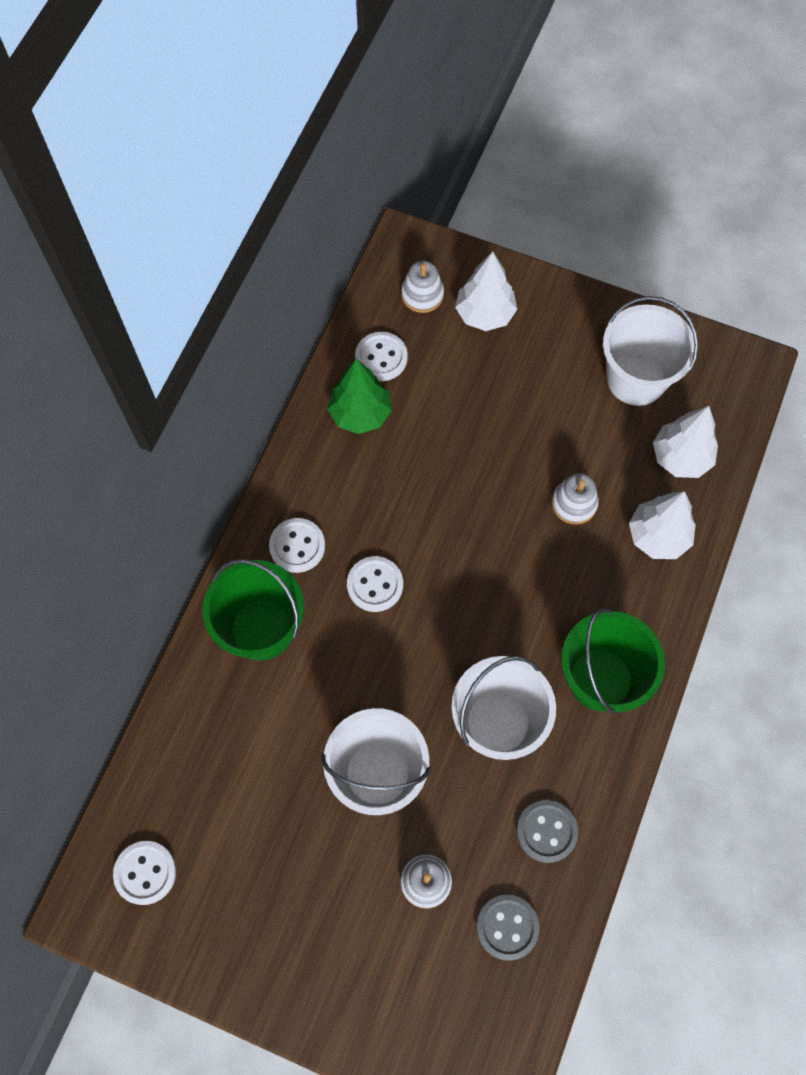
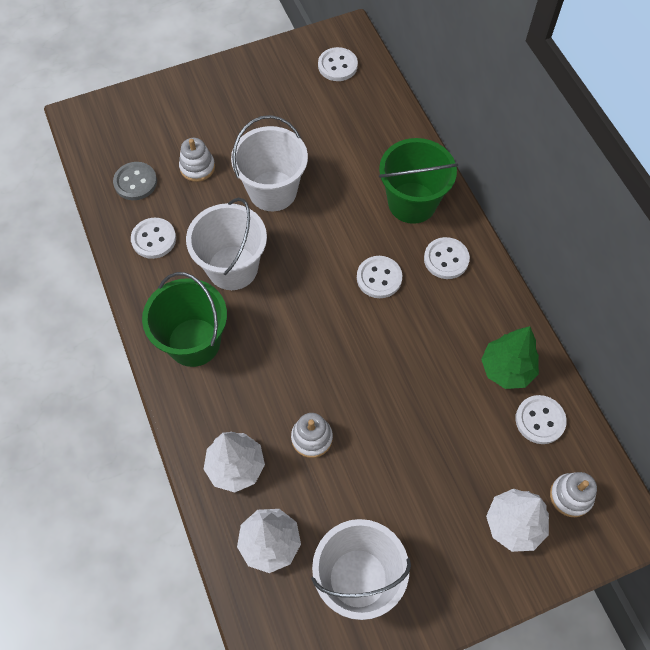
camera: 135 degrees right, 5 degrees down
grey button [517,800,578,863] -> white button [131,218,176,259]

